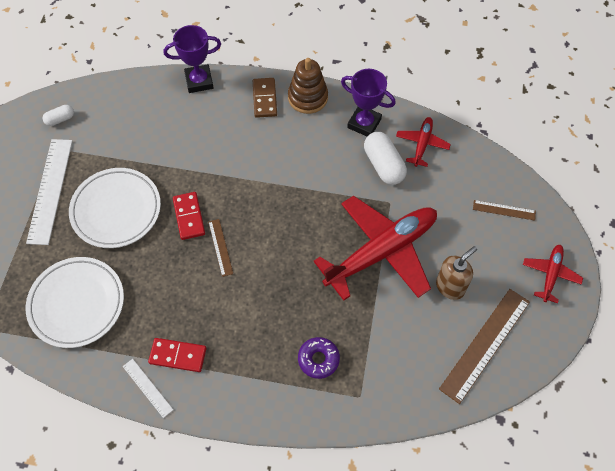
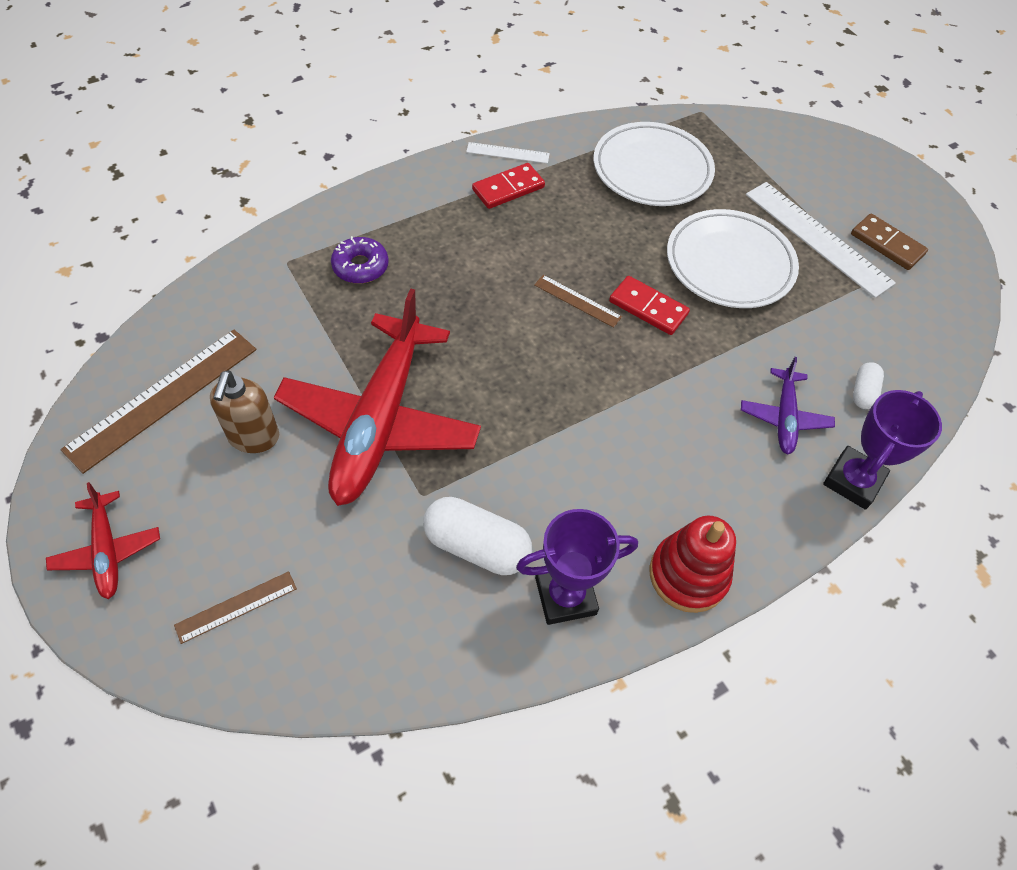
camera: 135 degrees right, 5 degrees down
white capsule [43,105,74,126] -> white capsule moved to [853,362,884,409]
brown domino [253,78,277,118] -> brown domino moved to [851,214,928,270]
brown stacking toy [288,58,328,114] -> red stacking toy [650,516,736,613]
red plane [396,117,451,167] -> none
brown ruler [439,289,530,404] -> brown ruler turned 45 degrees clockwise [61,330,257,474]
none -> purple plane [741,357,835,454]

